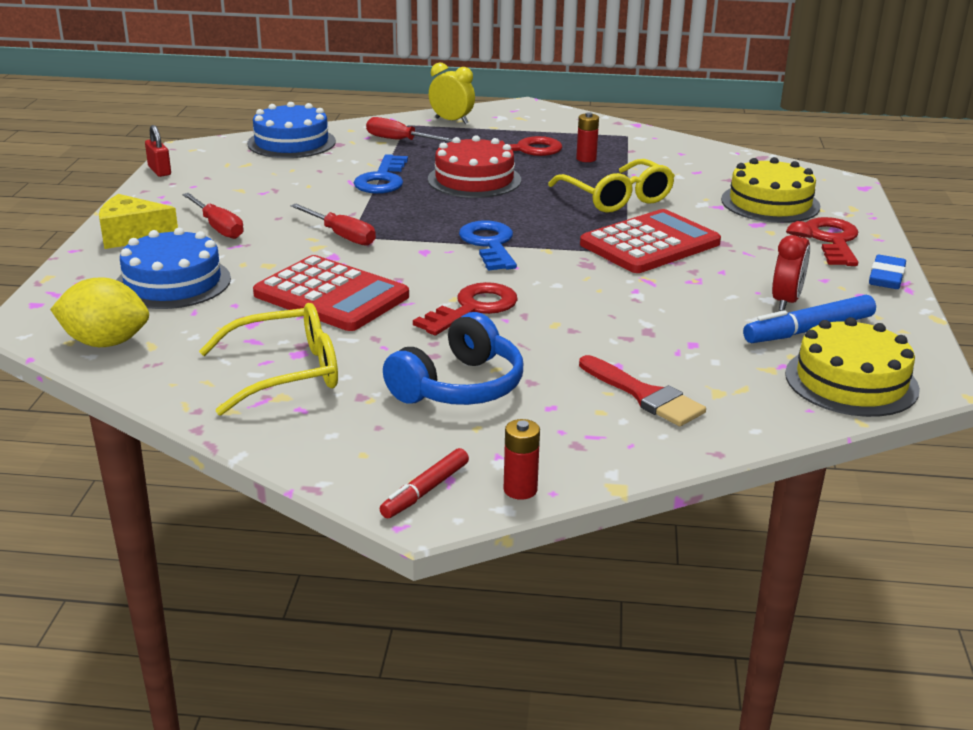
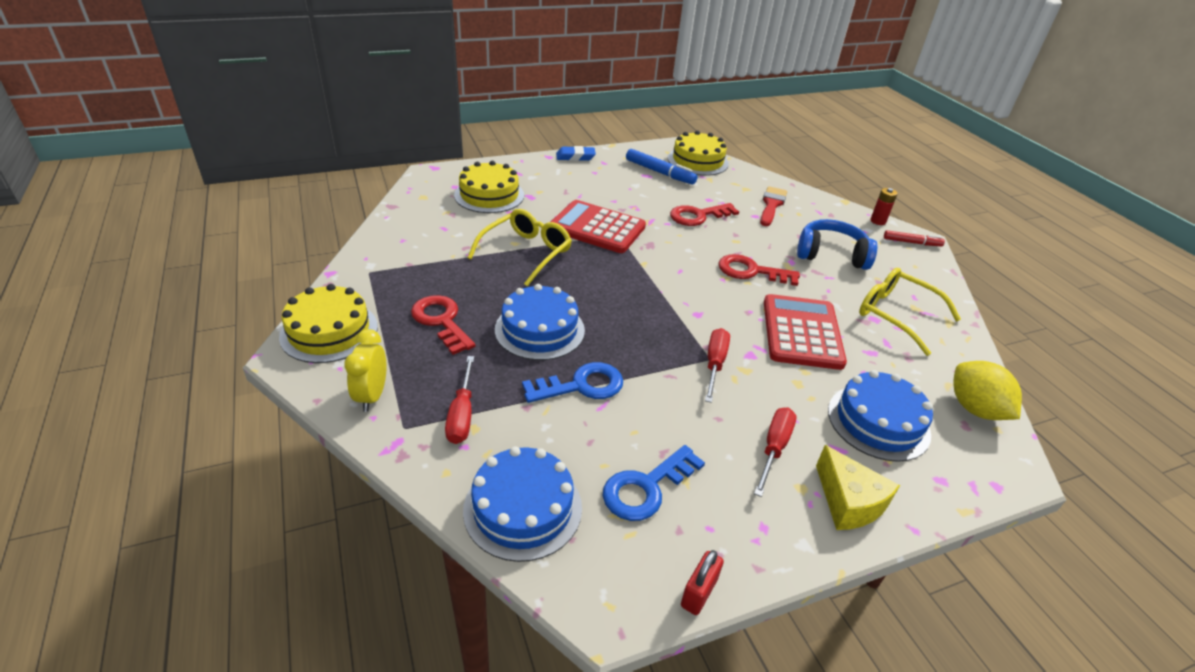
camera: 120 degrees left, 10 degrees up
red cake [428,135,521,198] -> blue cake [495,284,585,360]
blue key [459,220,517,271] -> blue key moved to [603,445,705,521]
red battery [576,112,599,162] -> none
red clock [772,221,813,311] -> none
red key [806,217,858,266] -> red key moved to [670,203,739,226]
none -> yellow cake [279,284,378,363]

